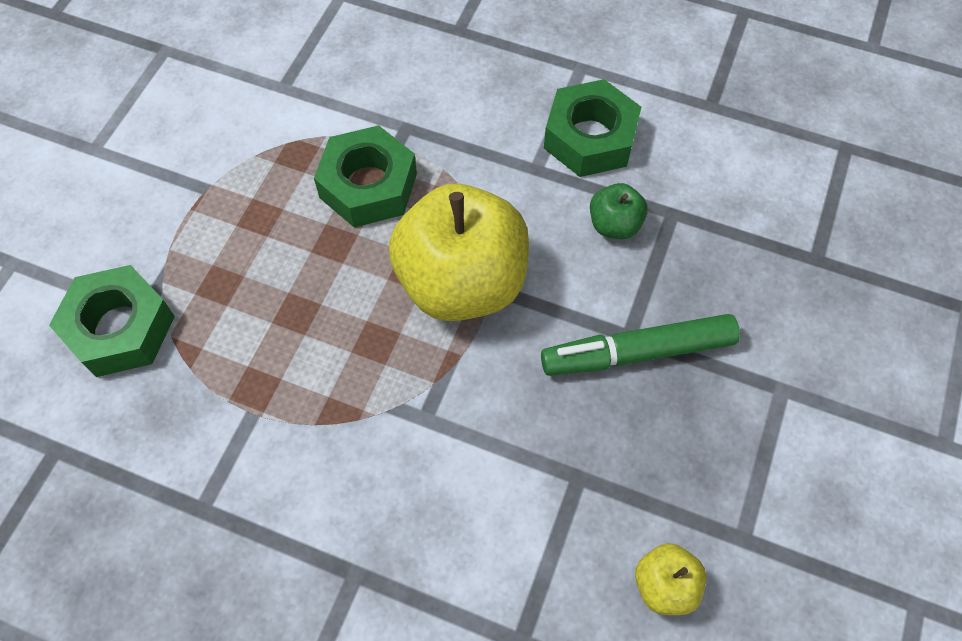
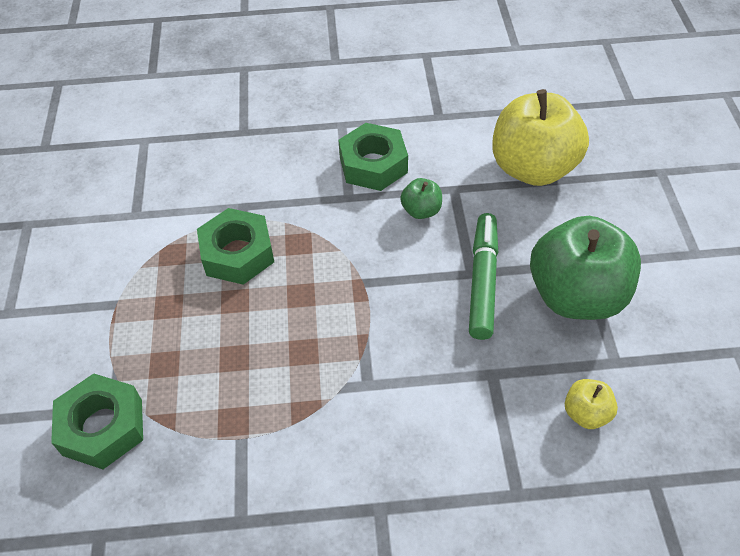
camera: 25 degrees left, 10 degrees down
yellow apple [389,184,529,321] -> yellow apple moved to [492,89,589,186]
green marker [541,314,740,376] -> green marker turned 135 degrees clockwise [469,213,498,340]
none -> green apple [530,216,641,320]

